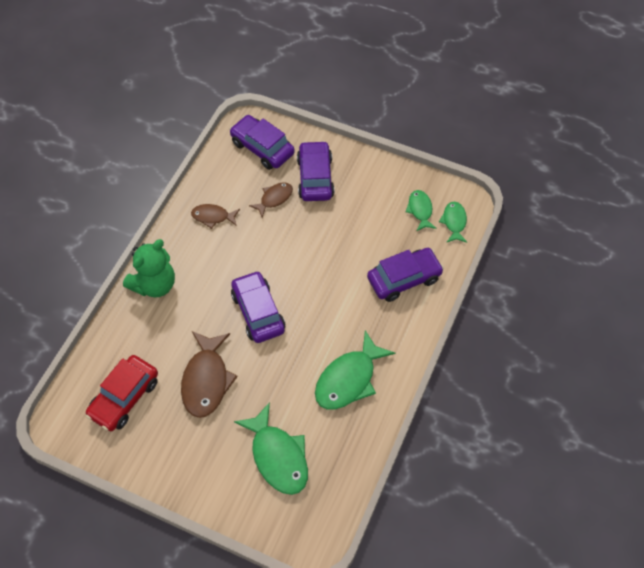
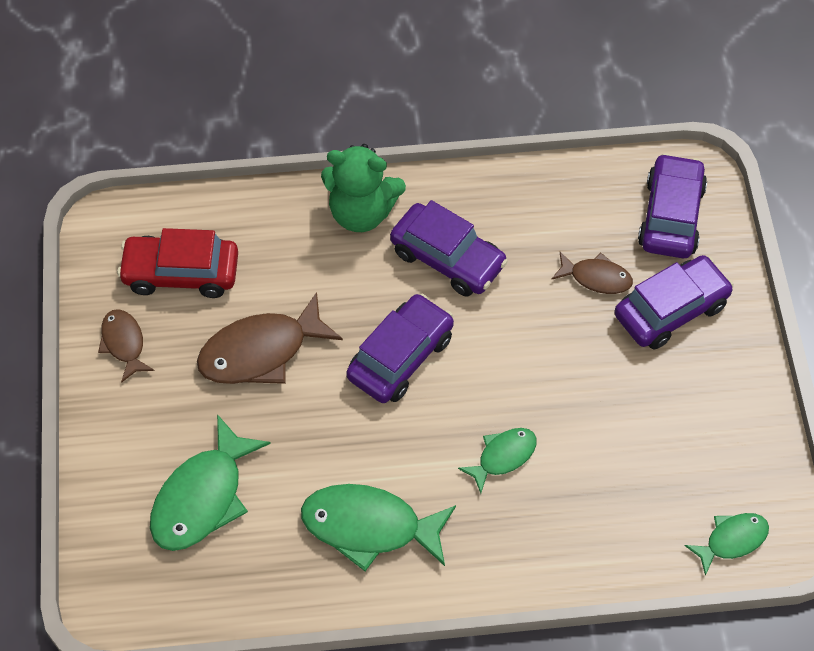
camera: 60 degrees right, 0 degrees up
brown fish [191,204,240,229] -> brown fish moved to [98,309,154,383]
purple car [367,248,444,302] -> purple car moved to [390,200,508,297]
green fish [405,190,437,231] -> green fish moved to [458,428,537,494]

